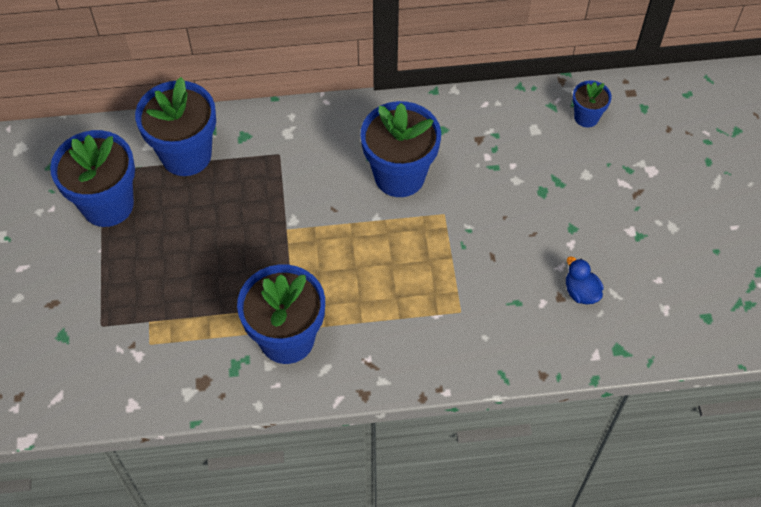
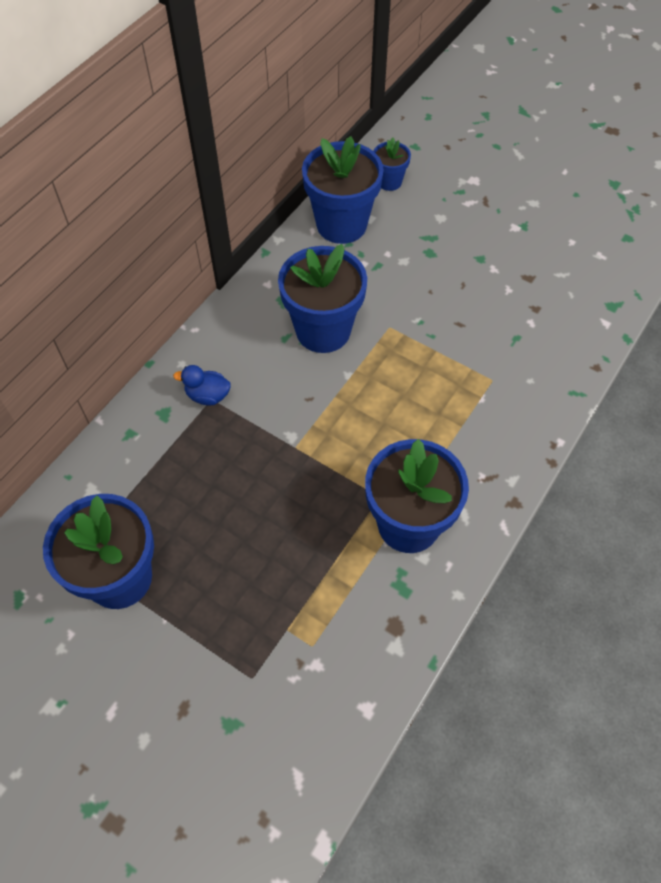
camera: 50 degrees left, 0 degrees up
blue flower pot [135,77,216,176] -> blue flower pot moved to [302,136,384,244]
blue duck [566,256,604,304] -> blue duck moved to [173,365,231,406]

